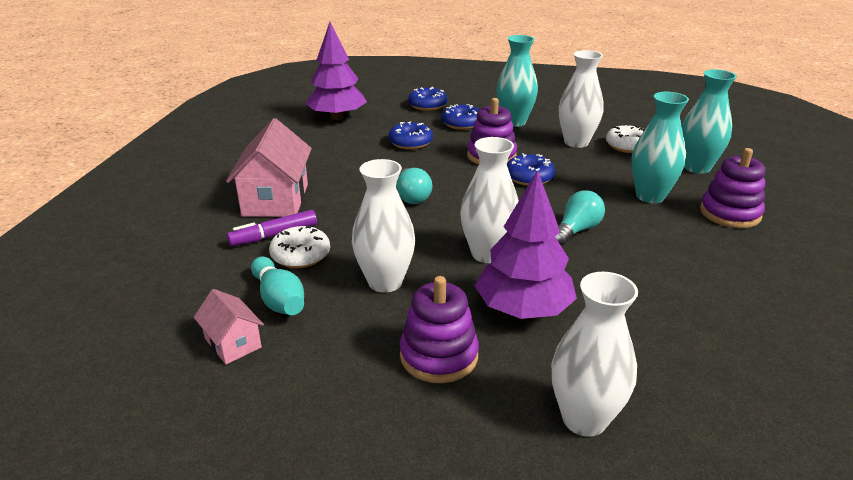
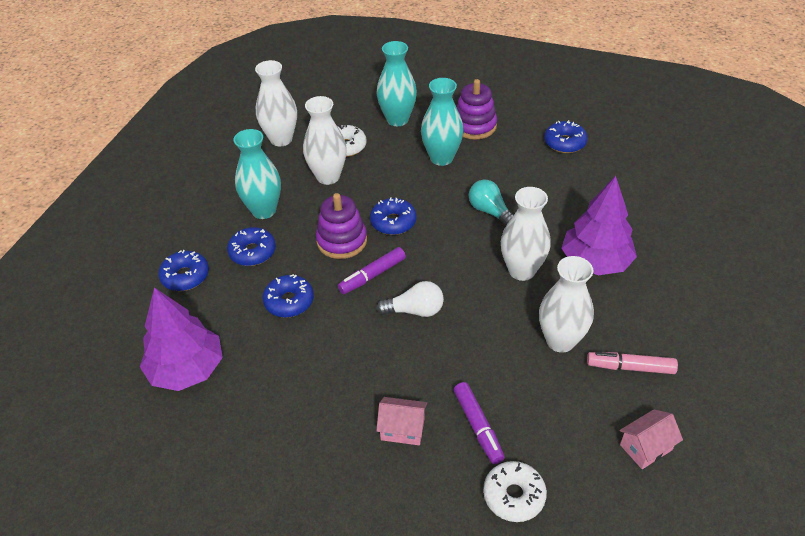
camera: 80 degrees left, 15 degrees up
pink house [226,118,312,217] -> pink house [376,397,427,445], size x0.53
turquoise bowling pin [251,256,304,315] -> none
white donut [269,225,330,268] -> white donut moved to [483,461,547,522]
turquoise light bulb [396,168,432,204] -> white light bulb [376,281,444,317]
purple stacking toy [399,276,479,383] -> none
white vase [551,272,638,437] -> white vase moved to [255,60,297,146]
none -> purple marker [337,247,406,295]
none -> blue donut [544,120,588,153]
none -> pink marker [587,352,678,374]

